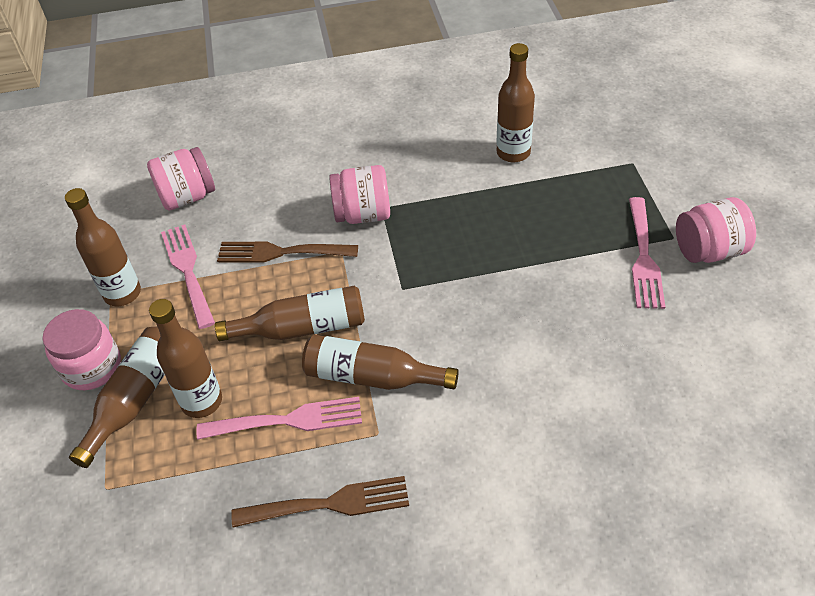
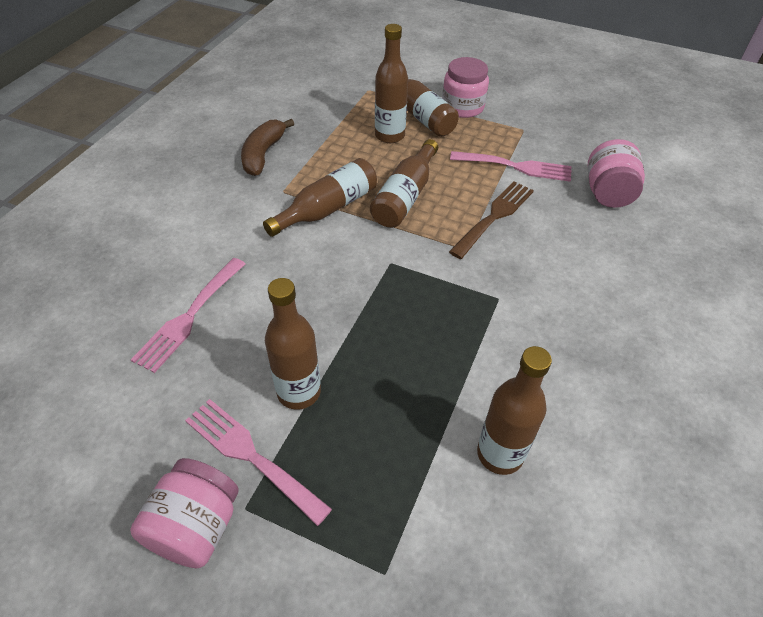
camera: 120 degrees right, 0 degrees up
brown bottle [65,188,141,306] -> brown bottle moved to [265,278,321,410]
pink fork [196,397,362,440] -> pink fork moved to [131,258,245,373]
brown fork [231,476,409,528] -> brown banana [241,119,294,176]
pink jar [329,165,390,224] -> none

